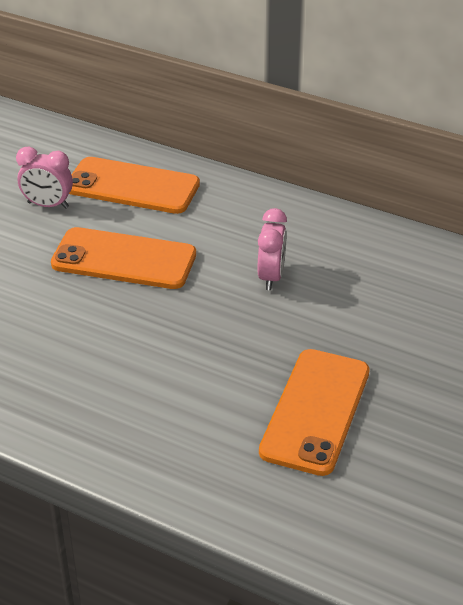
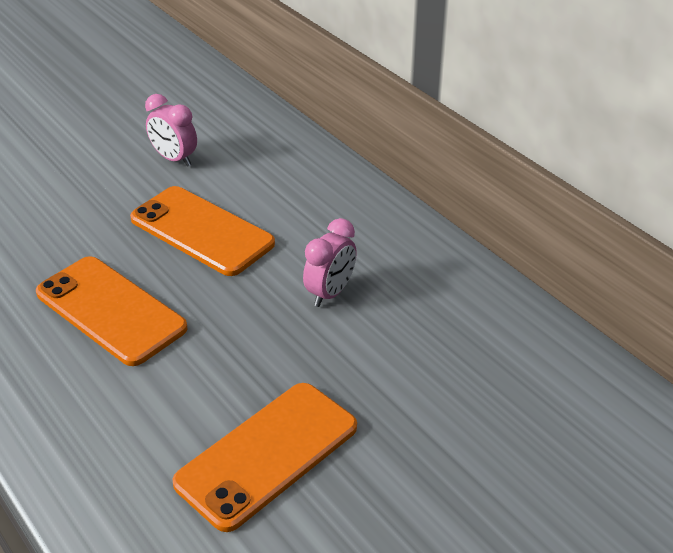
camera: 25 degrees right, 0 degrees up
orange phone [69,157,200,214] -> orange phone moved to [36,256,188,366]

